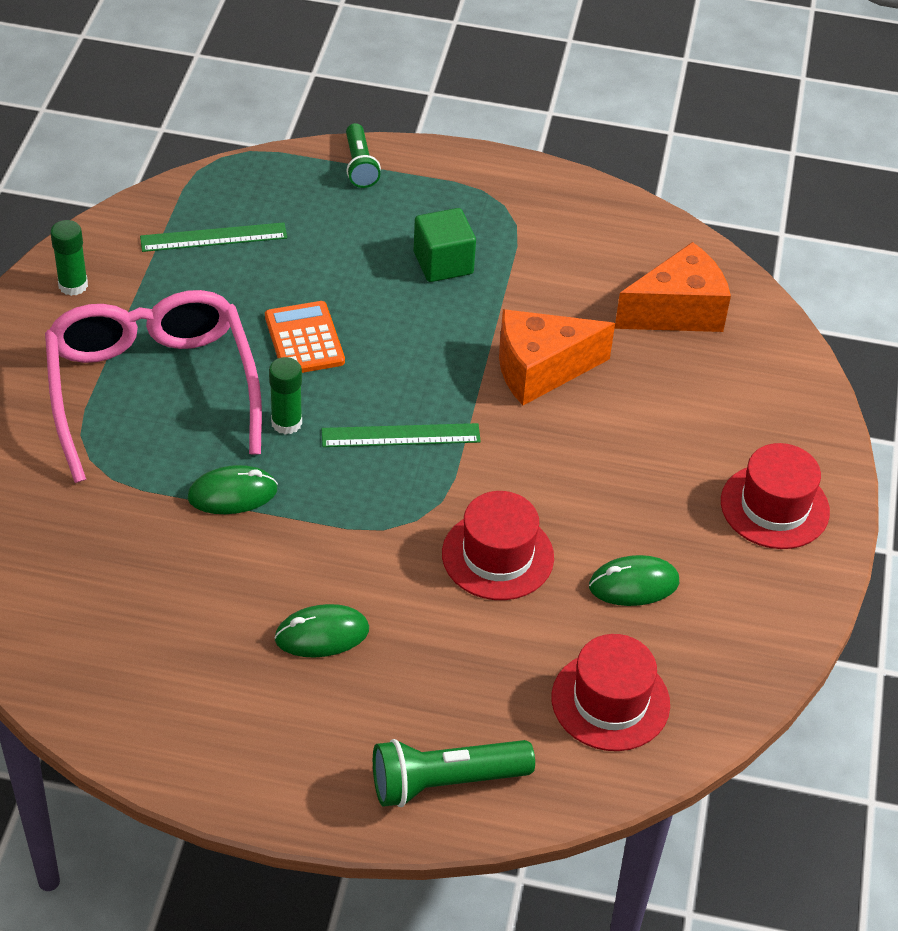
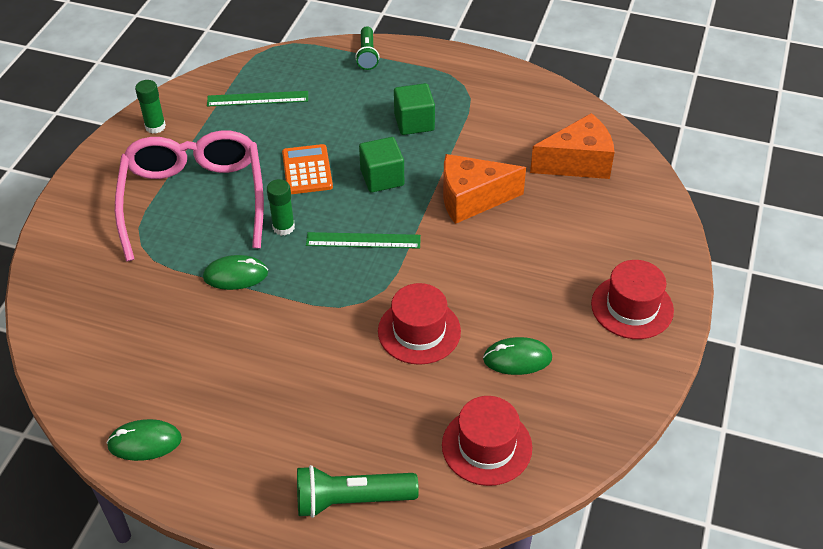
camera: 10 degrees right, 0 degrees up
green mouse [274,604,369,657] -> green mouse moved to [106,419,182,461]
none -> green cube [359,137,404,193]

